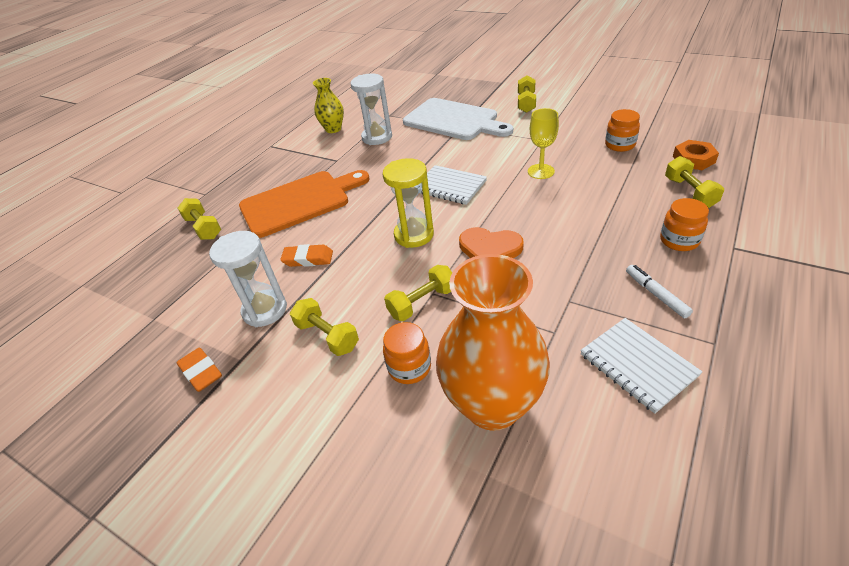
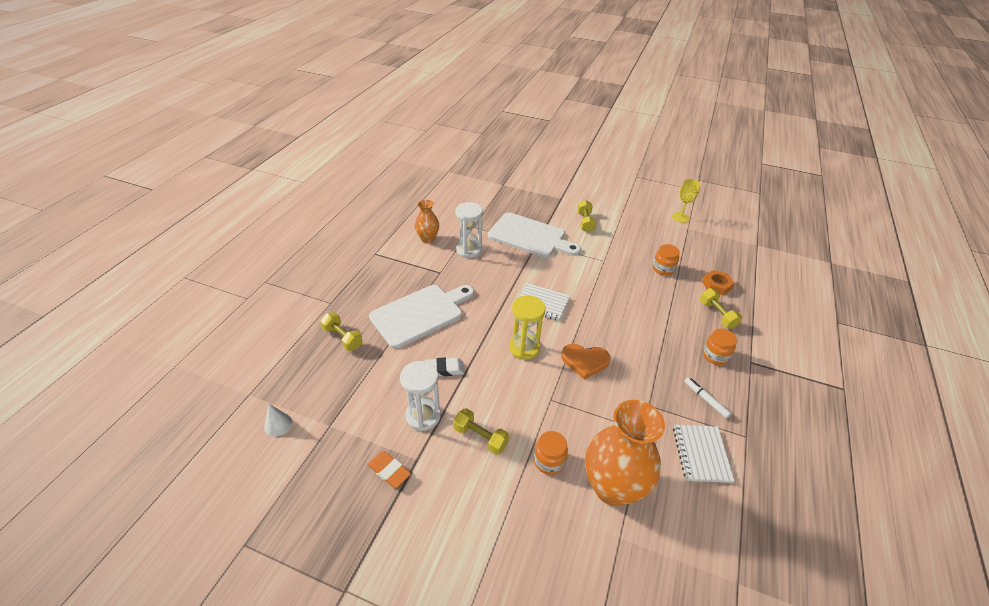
camera: 15 degrees left, 0 degrees up
orange cutting board [239,170,370,238] -> white cutting board [369,285,474,349]
orange eraser [280,244,333,267] -> white eraser [425,358,464,376]
yellow vase [313,78,344,133] -> orange vase [415,200,439,243]
yellow dumbbell [384,265,452,321] -> none
yellow goblet [528,108,559,179] -> yellow goblet moved to [672,179,701,223]
white notebook [580,318,703,414] -> white notebook turned 45 degrees clockwise [673,424,735,483]
none -> white cone [264,404,292,436]

